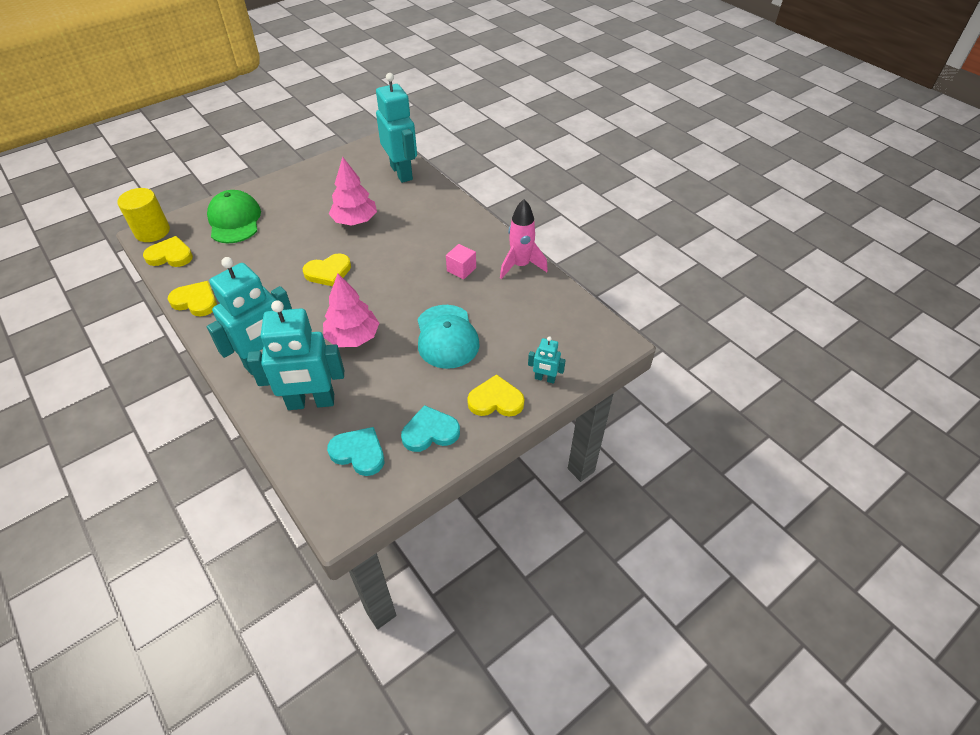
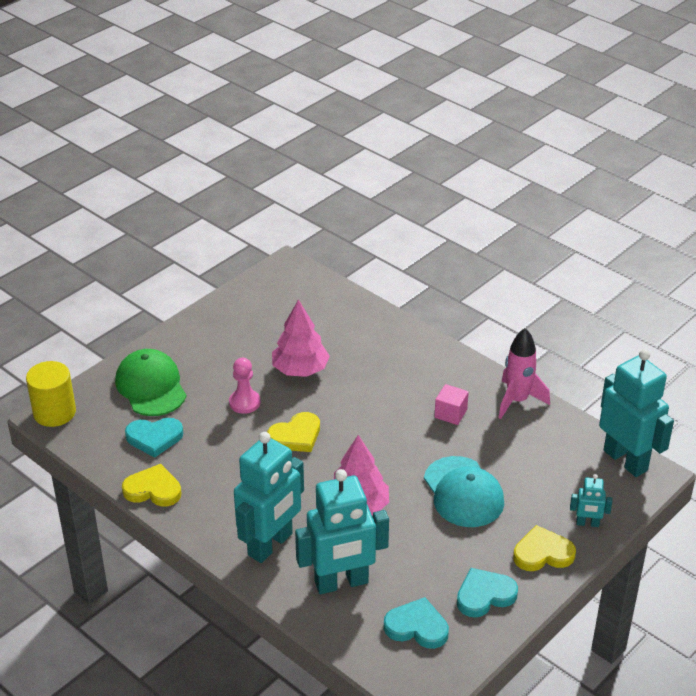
camera: 10 degrees left, 10 degrees down
yellow heart [143,236,193,267] -> none
turquoise robot [376,73,417,183] -> turquoise robot moved to [599,349,674,477]
none -> turquoise heart [125,418,183,458]
none -> pink pawn [229,358,260,414]

